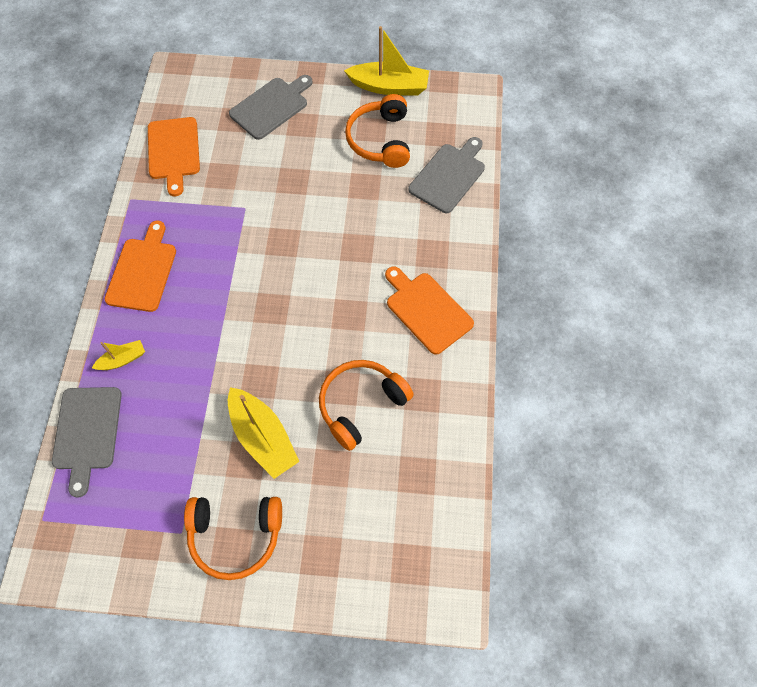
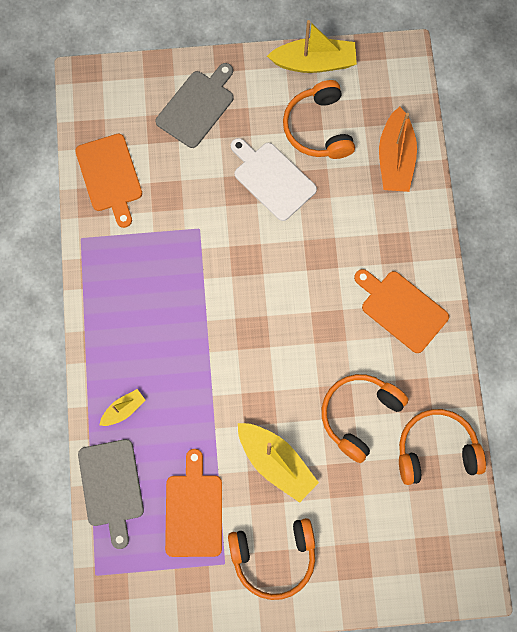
camera: 10 degrees left, 10 degrees up
orange cutting board [105,221,176,312] -> orange cutting board moved to [165,449,222,557]
grey cutting board [408,137,485,213] -> orange boat [379,106,417,192]
none -> white cutting board [231,138,317,221]
none -> orange headphones [399,409,486,485]

